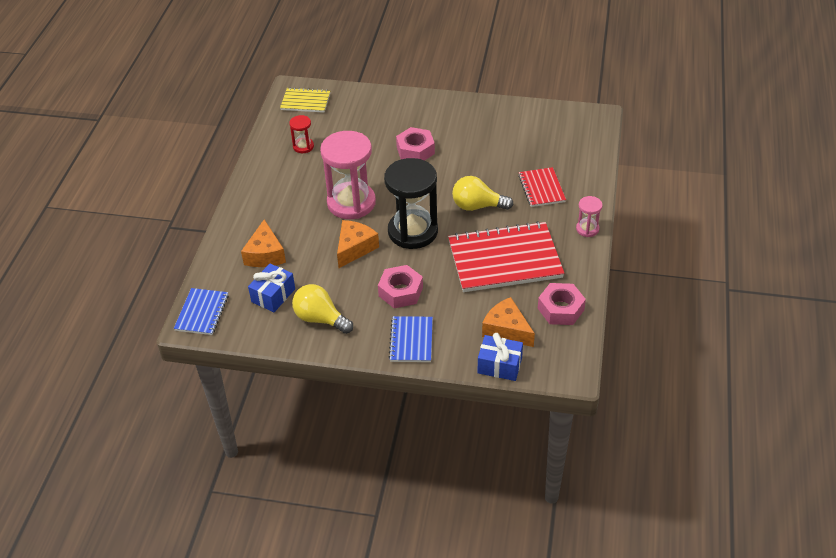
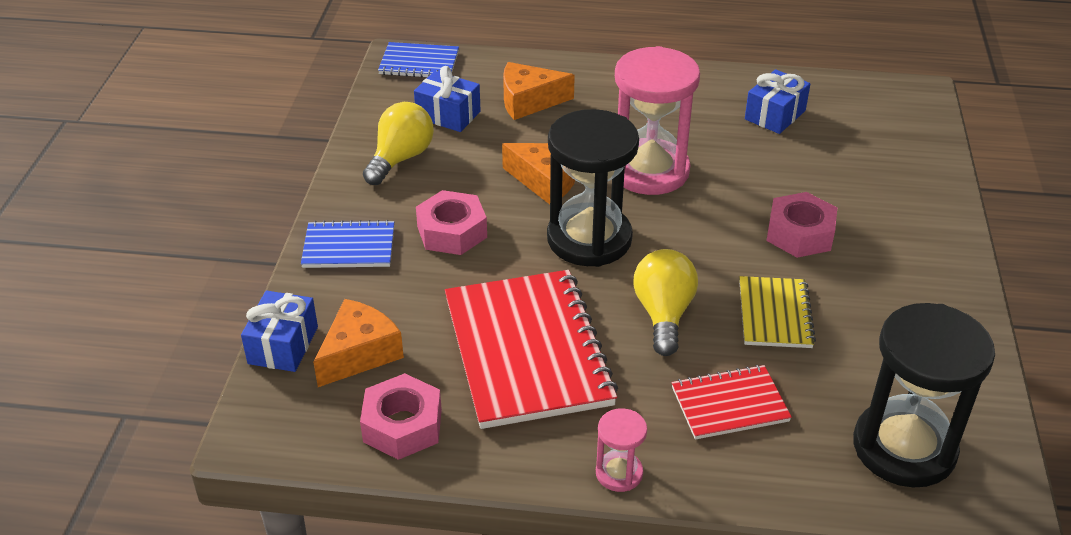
camera: 85 degrees right, 5 degrees down
yellow notebook [280,87,330,113] -> yellow notebook moved to [739,276,816,348]
red hourglass [289,115,314,153] -> blue gift [745,69,810,134]
none -> black hourglass [853,303,995,488]

